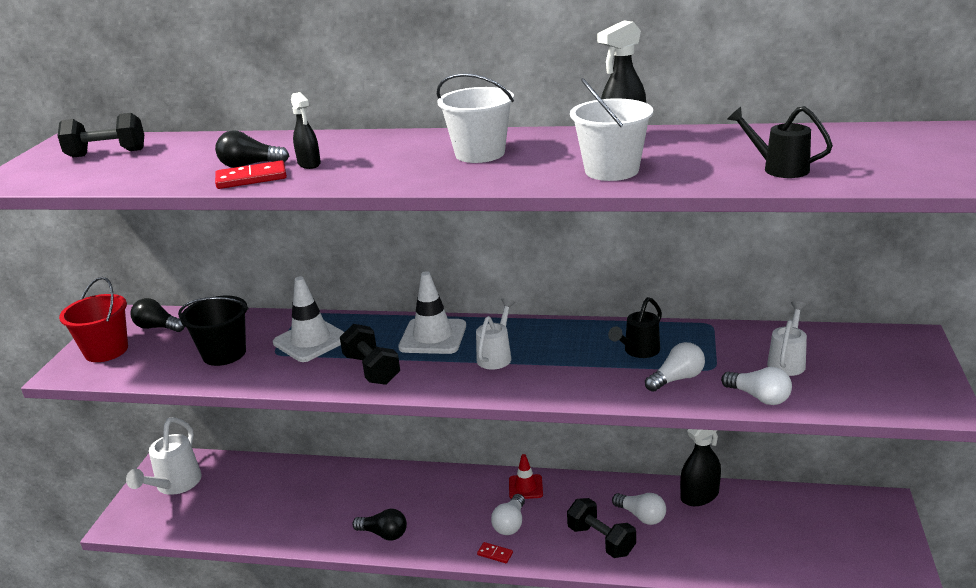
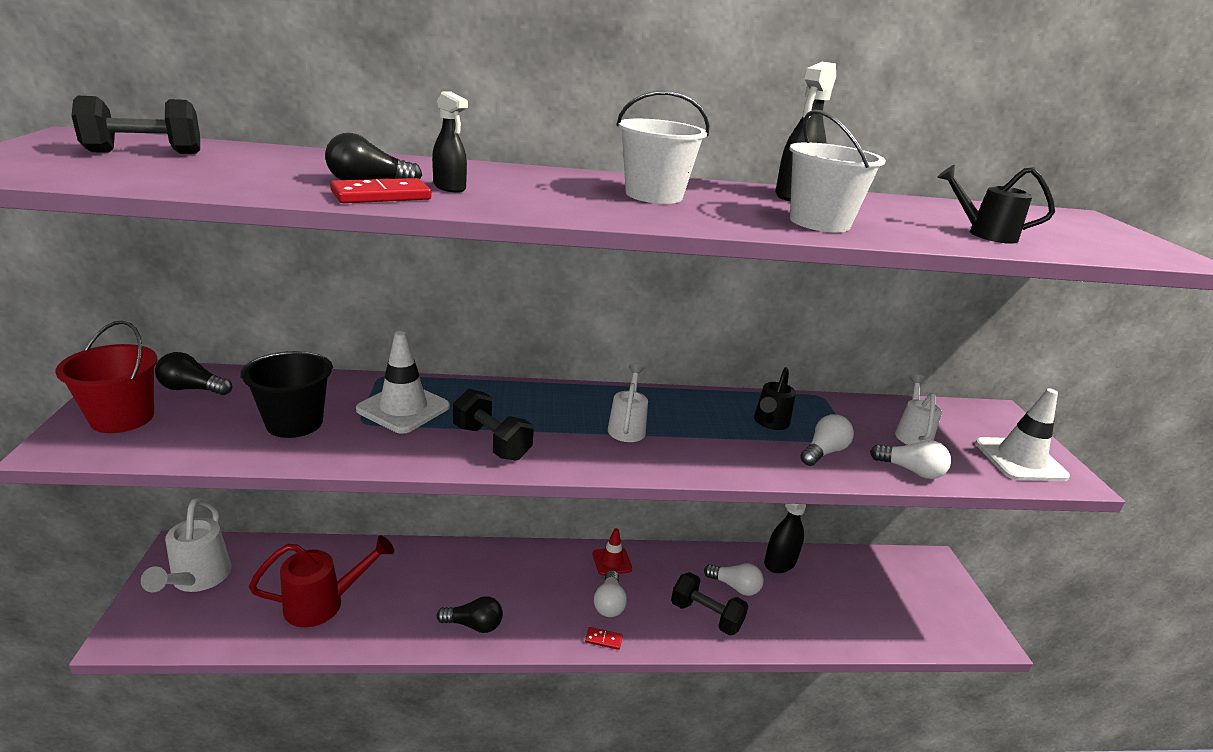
camera: 20 degrees left, 0 degrees up
white traffic cone [398,271,466,354] -> white traffic cone moved to [975,389,1070,481]
none -> red watering can [249,536,394,627]

